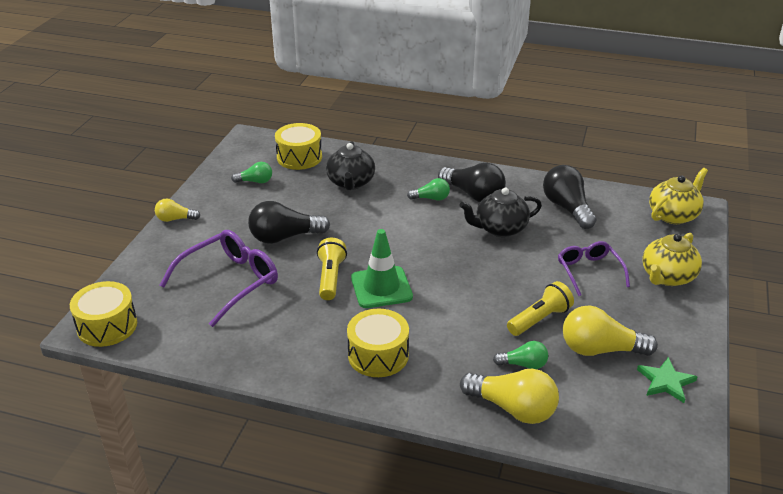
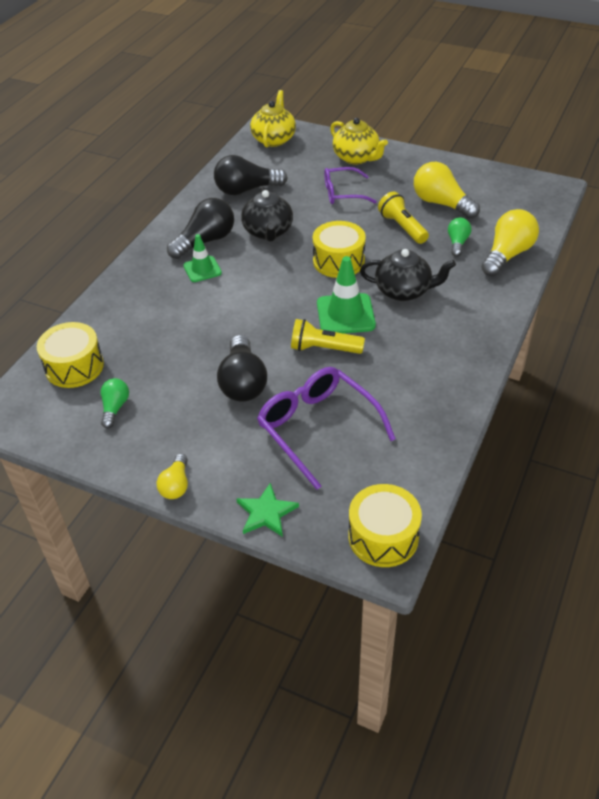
camera: 80 degrees left, 10 degrees up
black teapot [326,141,375,190] -> black teapot moved to [360,249,456,301]
yellow drum [347,309,409,377] -> yellow drum moved to [313,221,366,278]
green light bulb [407,178,450,201] -> green traffic cone [183,234,222,282]
yellow light bulb [563,305,658,356] -> yellow light bulb turned 120 degrees clockwise [414,162,480,219]
green star [637,357,697,403] -> green star moved to [236,483,299,537]
yellow teapot [649,168,708,224] -> yellow teapot turned 45 degrees clockwise [250,90,296,147]

